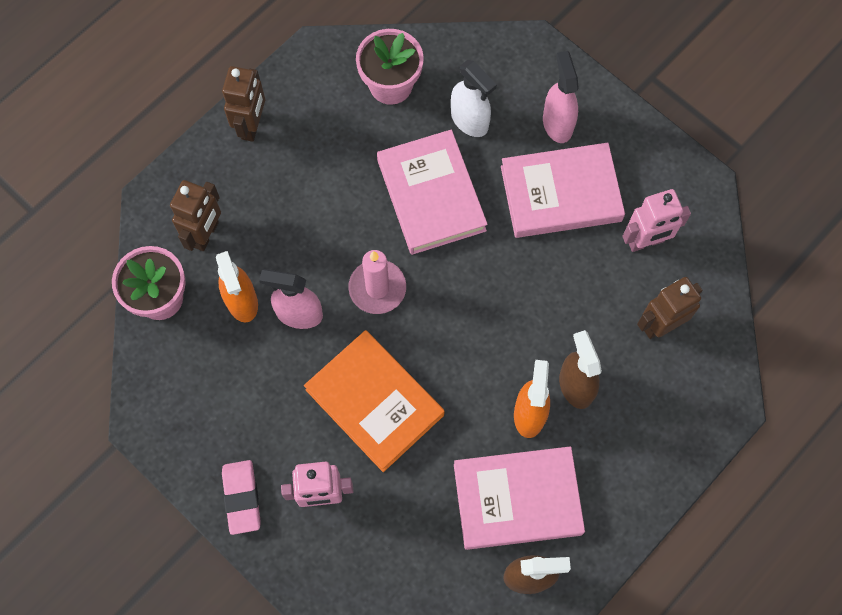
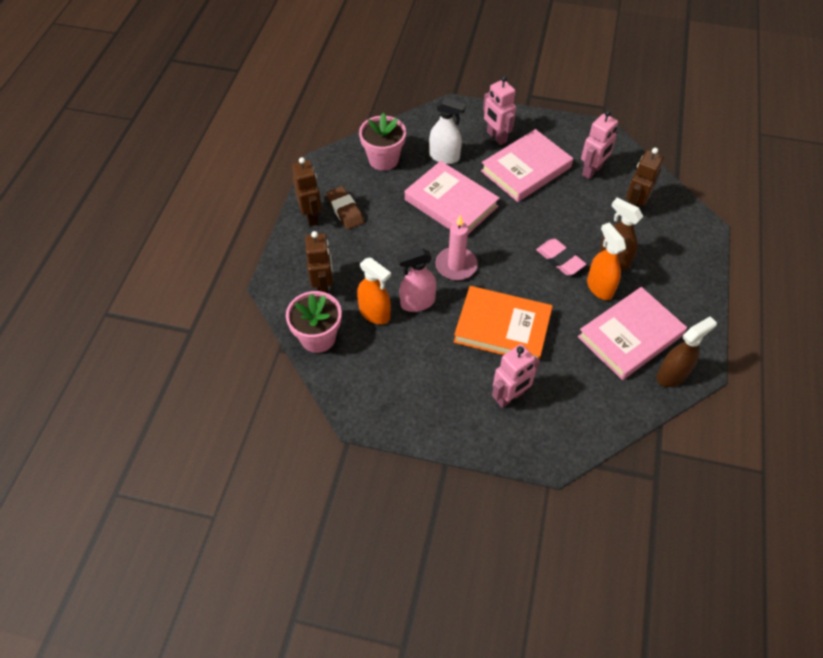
camera: 30 degrees left, 15 degrees down
pink eraser [222,460,260,535] -> pink eraser moved to [536,239,586,275]
pink spray bottle [543,51,579,143] -> pink robot [483,76,516,145]
none -> brown eraser [326,186,364,229]

